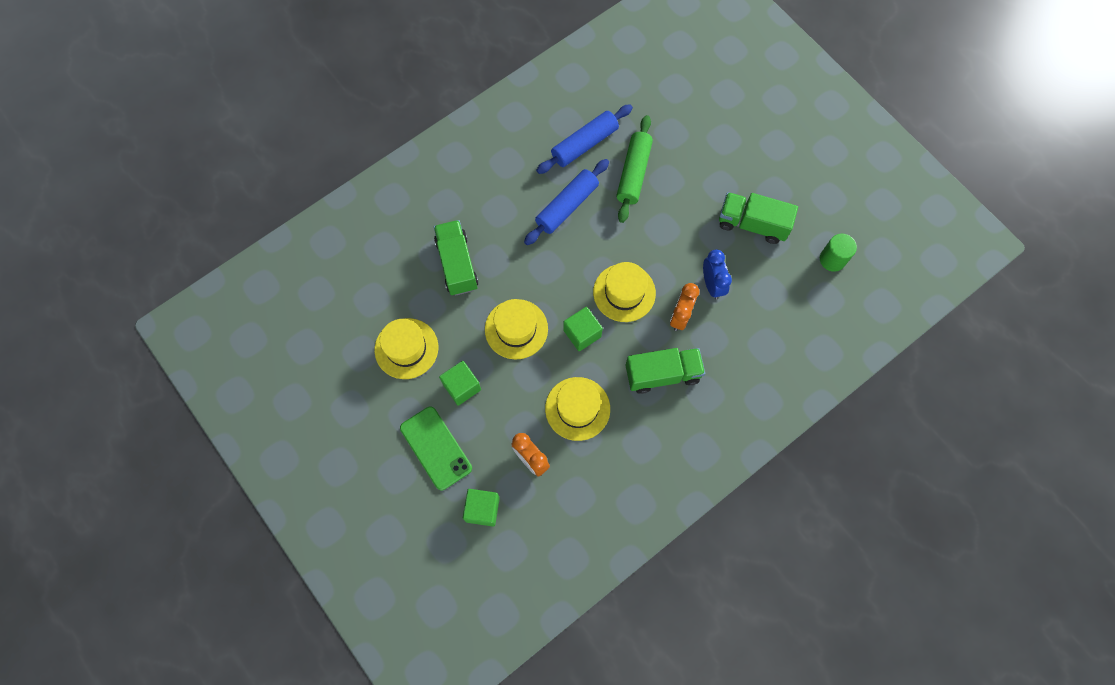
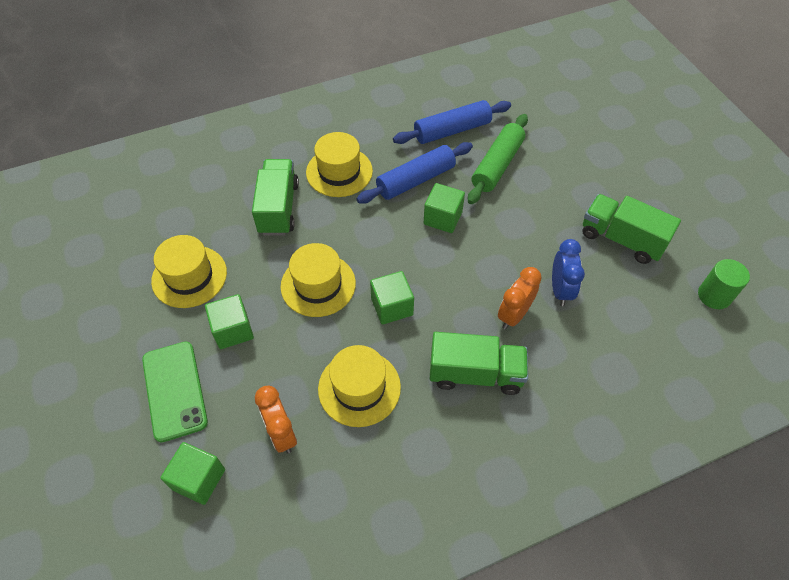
camera: 15 degrees right, 15 degrees down
yellow hat [593,262,656,322] -> yellow hat moved to [306,132,373,197]
none -> green cube [424,183,465,233]

